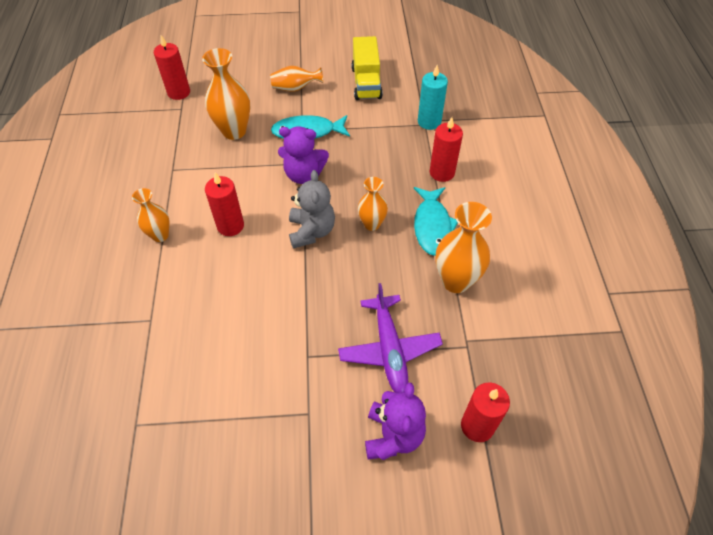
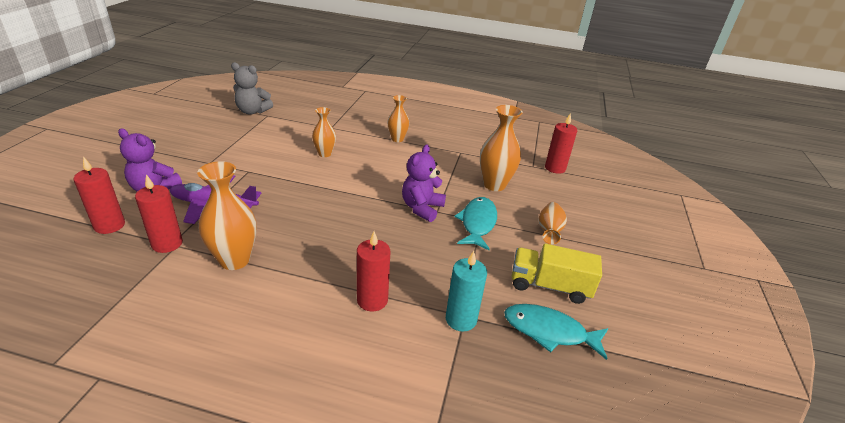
camera: 105 degrees right, 20 degrees down
red candle [205,172,244,236] -> red candle moved to [135,174,183,253]
grey teddy bear [289,170,335,248] -> grey teddy bear moved to [231,62,273,115]
orange vase [358,177,388,231] -> orange vase moved to [312,107,336,157]
turquoise fish [414,187,458,256] -> turquoise fish moved to [504,304,609,360]

